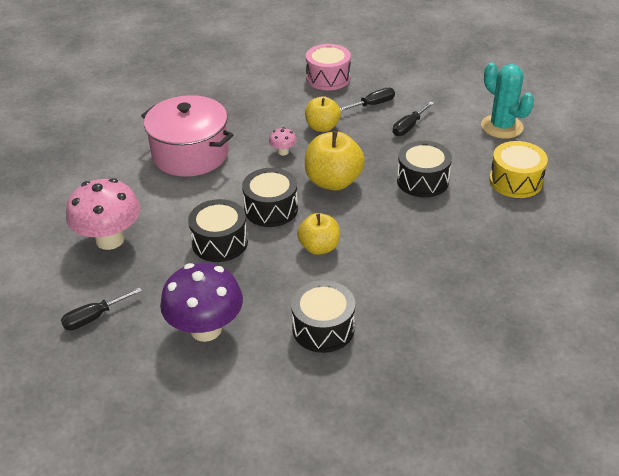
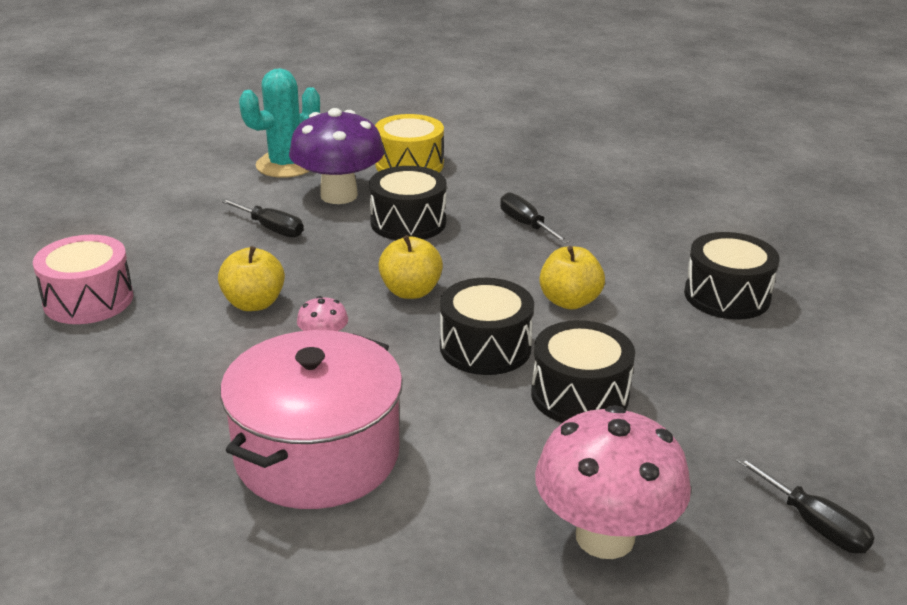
camera: 95 degrees left, 10 degrees down
purple mushroom [160,263,243,342] -> purple mushroom moved to [289,108,384,204]
yellow apple [305,131,365,191] -> yellow apple [378,235,443,299], size x0.66
black screwdriver [340,88,395,111] -> black screwdriver moved to [500,192,570,244]

